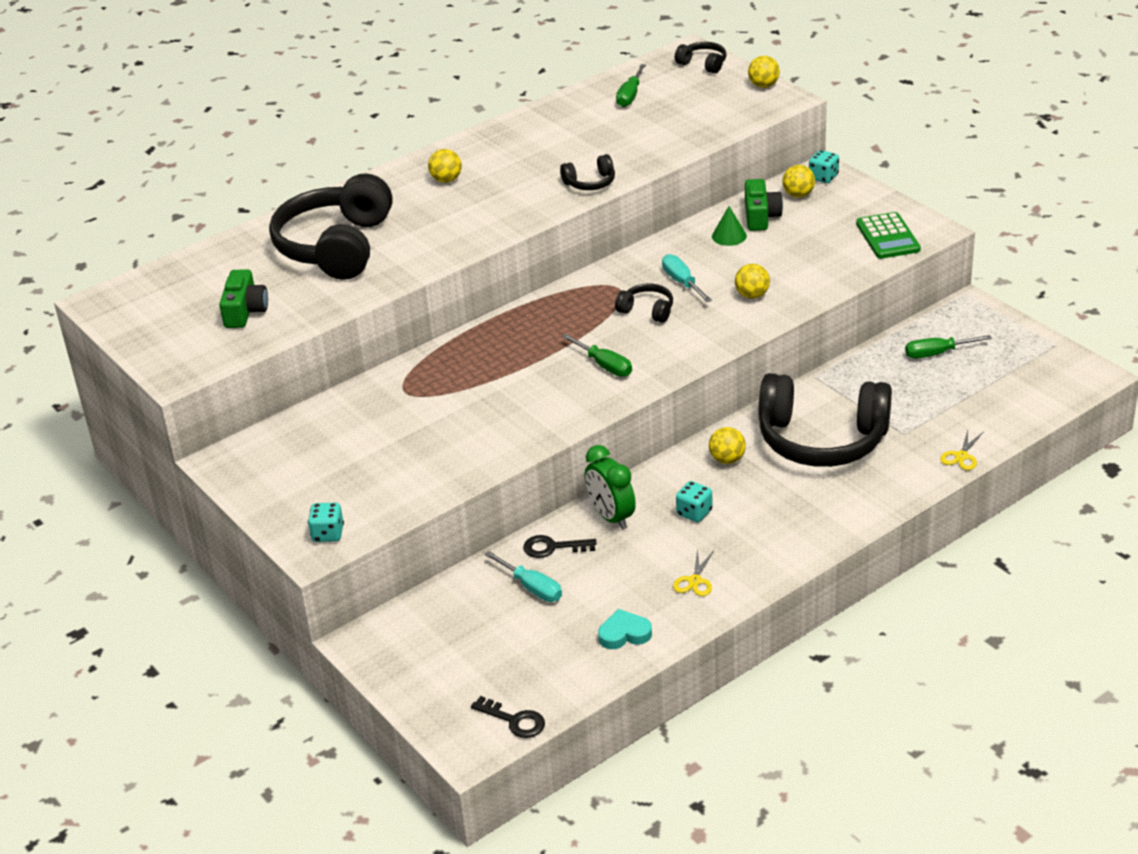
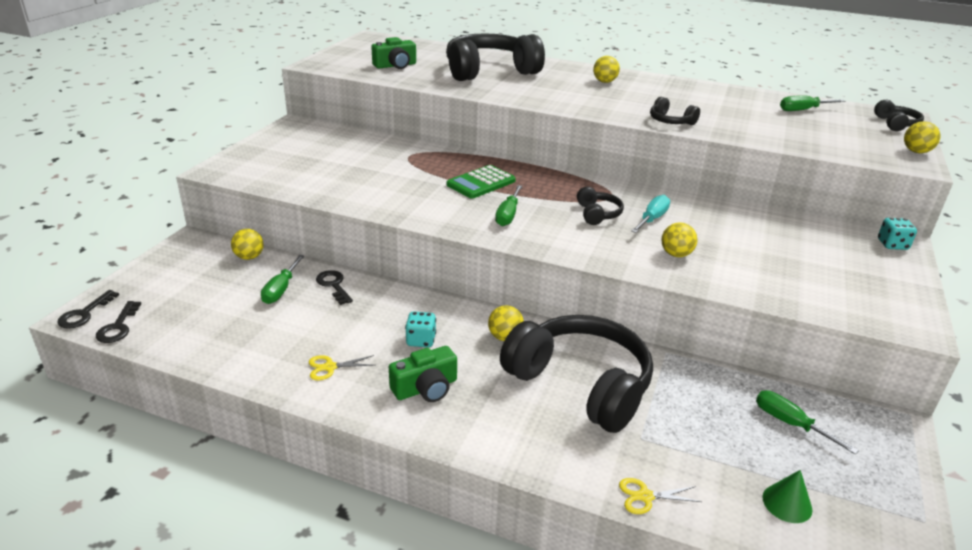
camera: 55 degrees right, 5 degrees down
turquoise dice [308,503,344,542] -> none
turquoise screwdriver [484,551,562,602] -> green screwdriver [261,255,304,304]
green clock [585,445,636,530] -> none
turquoise heart [598,609,652,649] -> none
green cone [712,206,747,246] -> green cone moved to [762,470,812,523]
green camera [745,179,783,231] -> green camera moved to [389,346,457,402]
black headphones [758,373,892,467] -> black headphones turned 150 degrees clockwise [500,315,653,433]
yellow ball [782,165,815,198] -> yellow ball moved to [231,229,264,260]
green calculator [856,212,921,259] -> green calculator moved to [447,165,516,198]
none -> black key [57,290,119,329]

